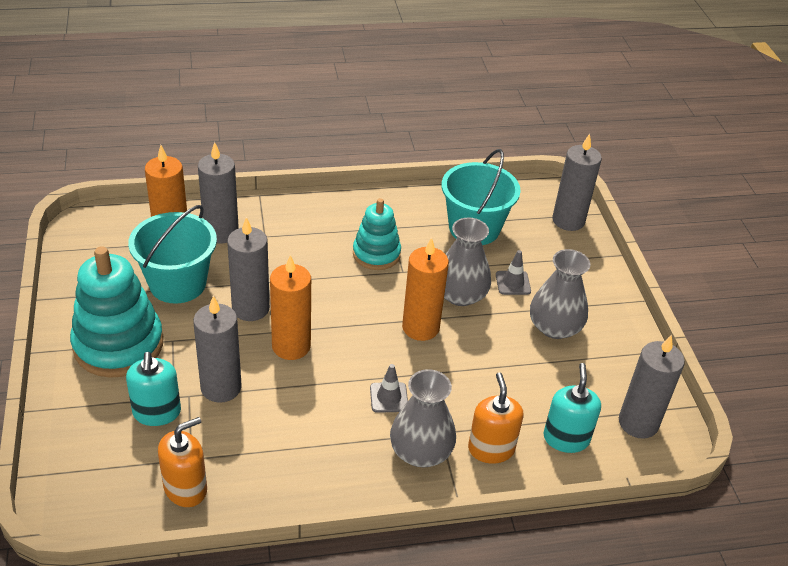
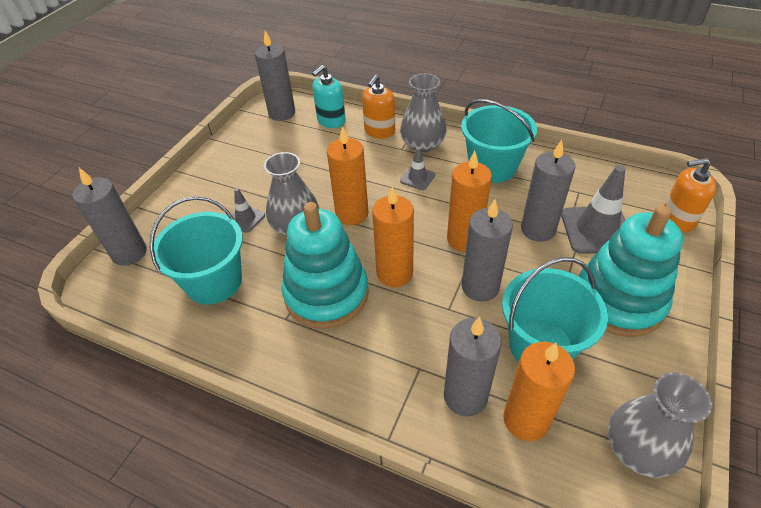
camera: 140 degrees left, 5 degrees up
turquoise soap dispenser [126,352,181,426] -> grey traffic cone [561,165,625,254]
orange soap dispenser [158,417,207,507] -> orange soap dispenser moved to [664,158,716,232]
turquoise stacking toy [353,198,401,270] -> turquoise stacking toy [282,202,369,329], size x1.64
grey vase [530,249,590,339] -> grey vase moved to [608,373,712,478]
none -> orange candle [372,186,414,287]
none -> turquoise bucket [461,99,537,183]

